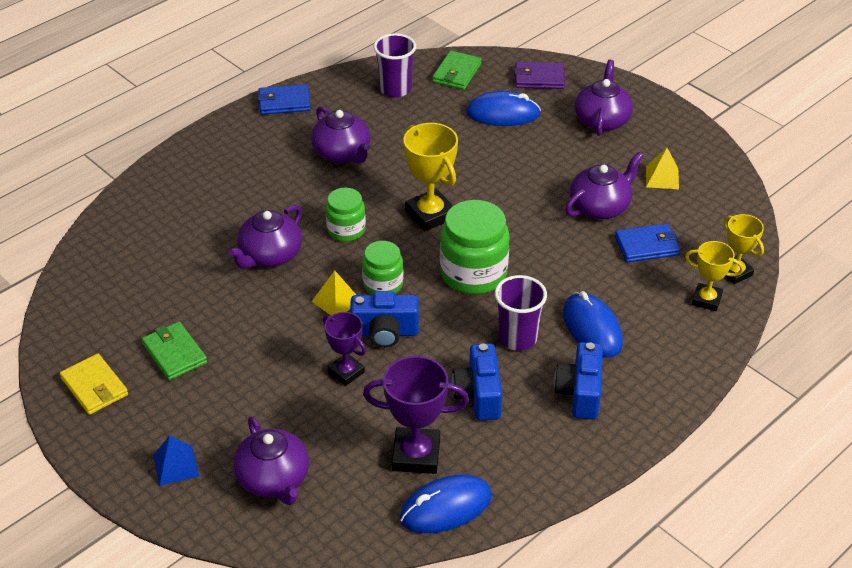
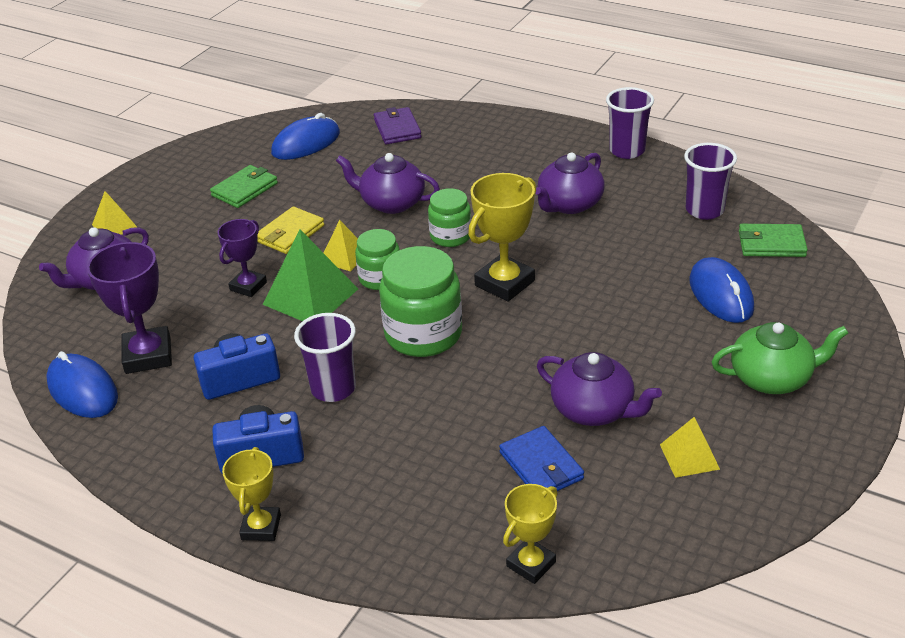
camera: 75 degrees right, 5 degrees down
yellow wallet [60,354,128,415] -> yellow wallet moved to [257,206,325,254]
blue pyramid [153,435,199,486] -> yellow pyramid [92,191,137,235]
blue wallet [257,84,311,115] -> purple cup [606,87,654,159]
blue camera [350,292,419,348] -> green pyramid [262,229,358,321]
purple wallet [514,62,565,89] -> purple wallet moved to [374,107,421,144]
blue mouse [563,291,623,358] -> blue mouse moved to [271,113,340,160]
purple teapot [575,60,633,136] -> green teapot [712,322,848,394]
yellow trophy [685,241,744,311] -> yellow trophy moved to [222,447,281,541]

